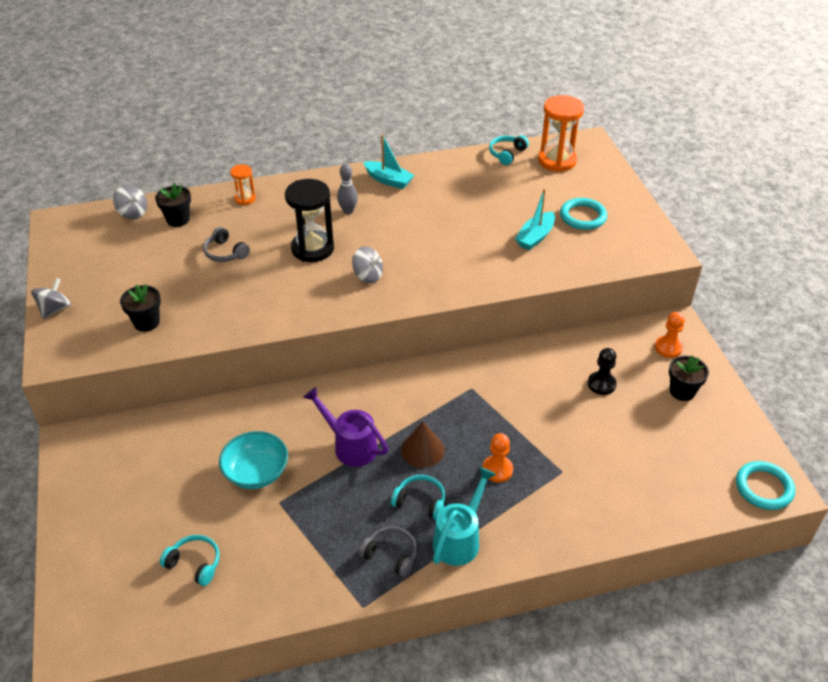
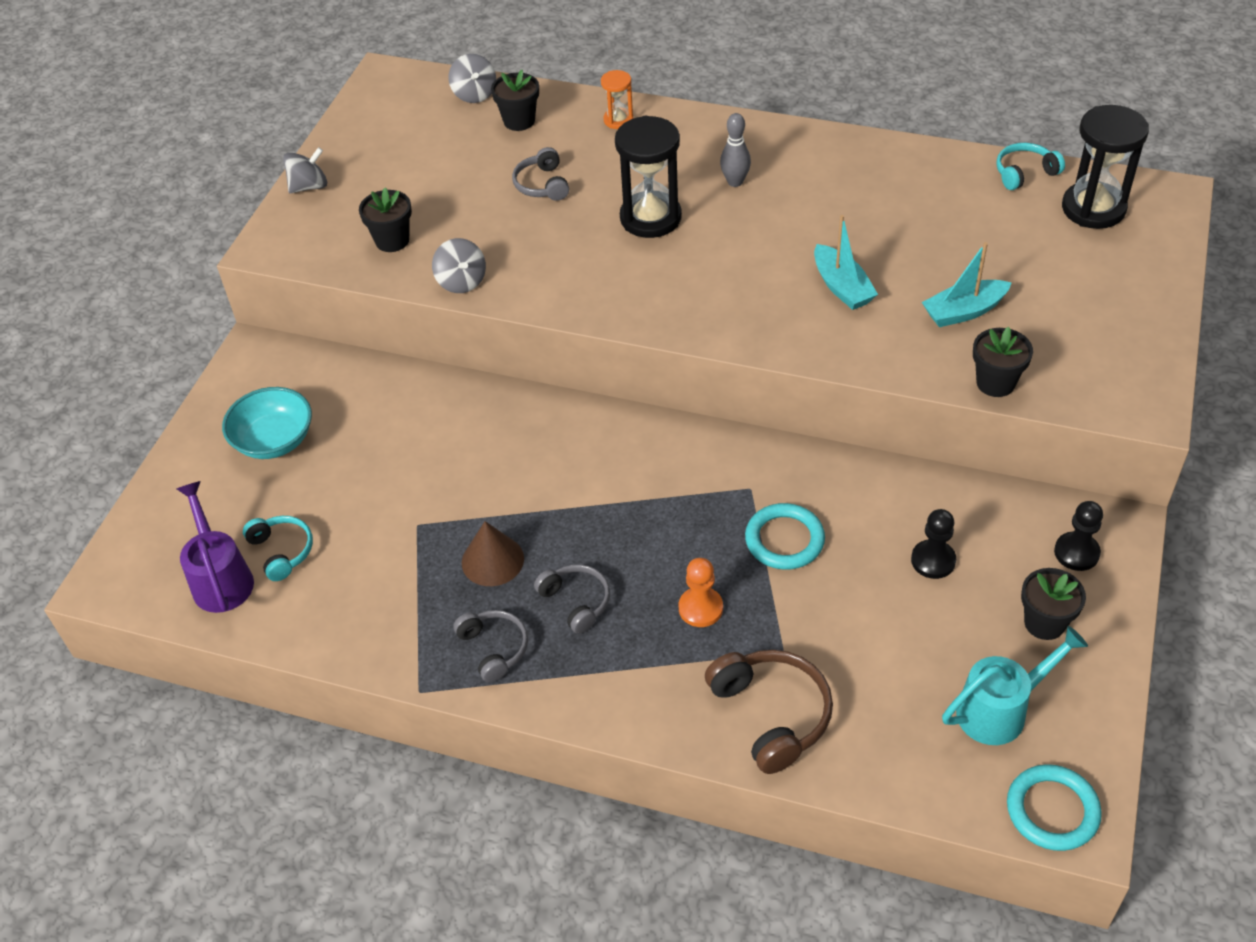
camera: 35 degrees right, 5 degrees up
turquoise bowl [219,431,288,489] -> turquoise bowl moved to [222,387,312,459]
purple watering can [303,387,388,467] -> purple watering can moved to [177,481,254,613]
grey spinning top [352,246,383,283] -> grey spinning top moved to [432,238,486,293]
turquoise boat [363,134,414,189] -> turquoise boat moved to [814,215,878,310]
turquoise headphones [391,475,445,520] -> grey headphones [534,564,610,634]
brown cone [401,421,445,468] -> brown cone moved to [462,521,524,586]
turquoise watering can [433,467,496,566] -> turquoise watering can moved to [942,626,1088,745]
orange hourglass [538,95,584,172] -> black hourglass [1062,105,1149,229]
turquoise ring [560,198,607,230] -> turquoise ring moved to [745,503,825,570]
orange pawn [655,312,685,358] -> black pawn [1054,501,1103,571]
none -> brown headphones [705,650,833,774]
none -> black flower pot [973,327,1033,397]

